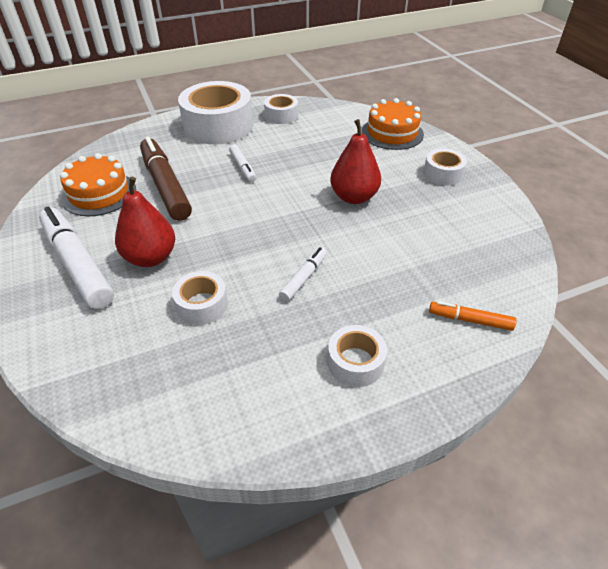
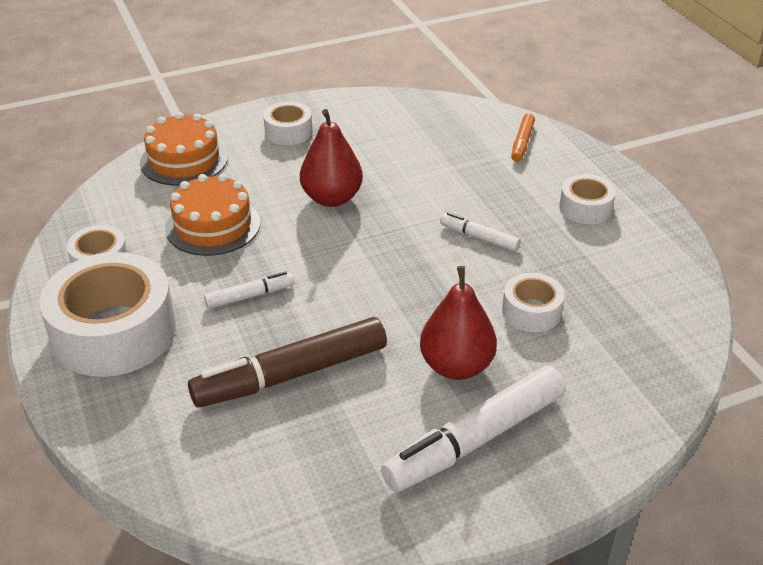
camera: 90 degrees left, 5 degrees down
orange cake [60,153,136,216] -> orange cake moved to [165,174,260,256]

